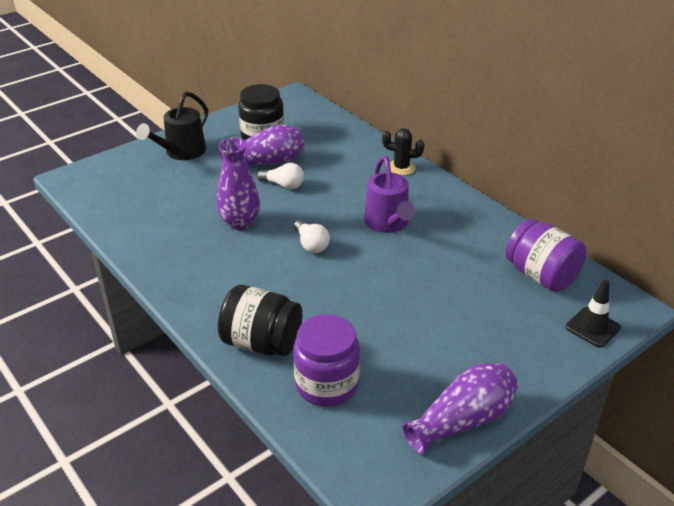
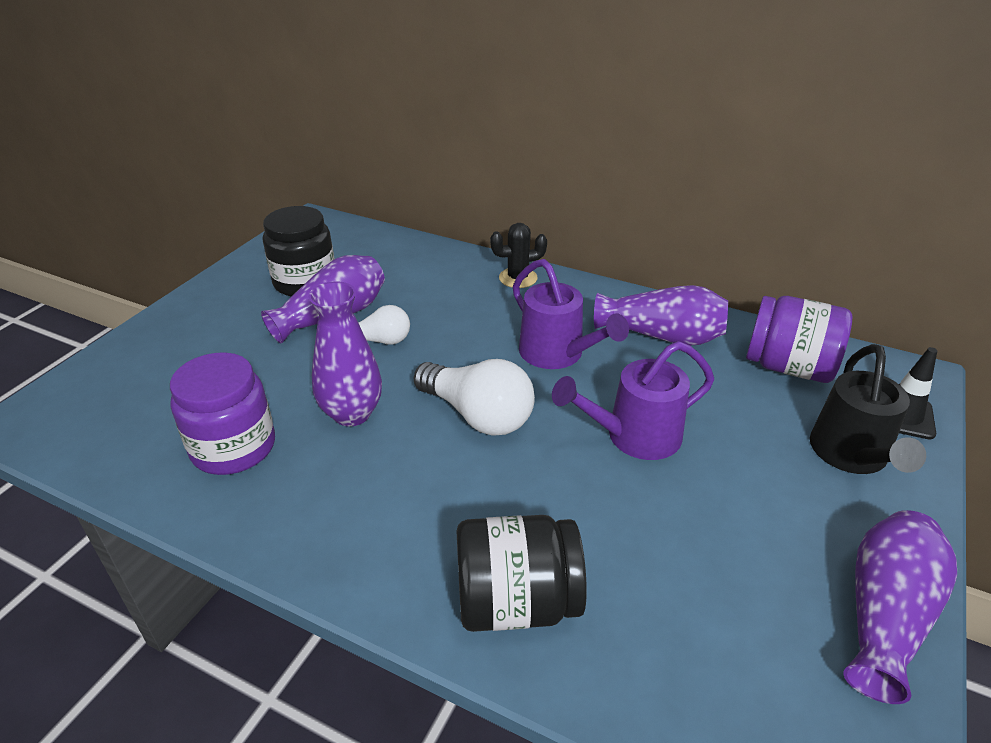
camera: 25 degrees left, 0 degrees up
black watering can [136,92,208,160] -> black watering can moved to [810,344,926,474]
purple jar [293,314,360,406] -> purple jar moved to [170,352,275,475]
white light bulb [294,220,330,253] -> white light bulb [414,359,535,436], size x1.65
none -> purple watering can [552,341,714,460]
none -> purple vase [594,285,728,346]

